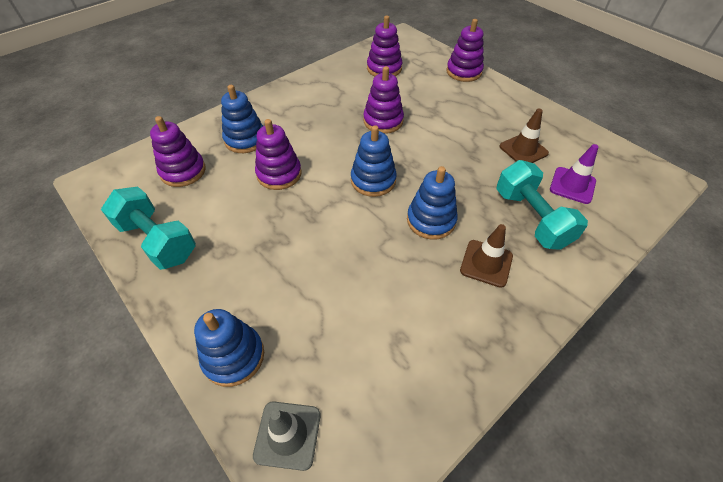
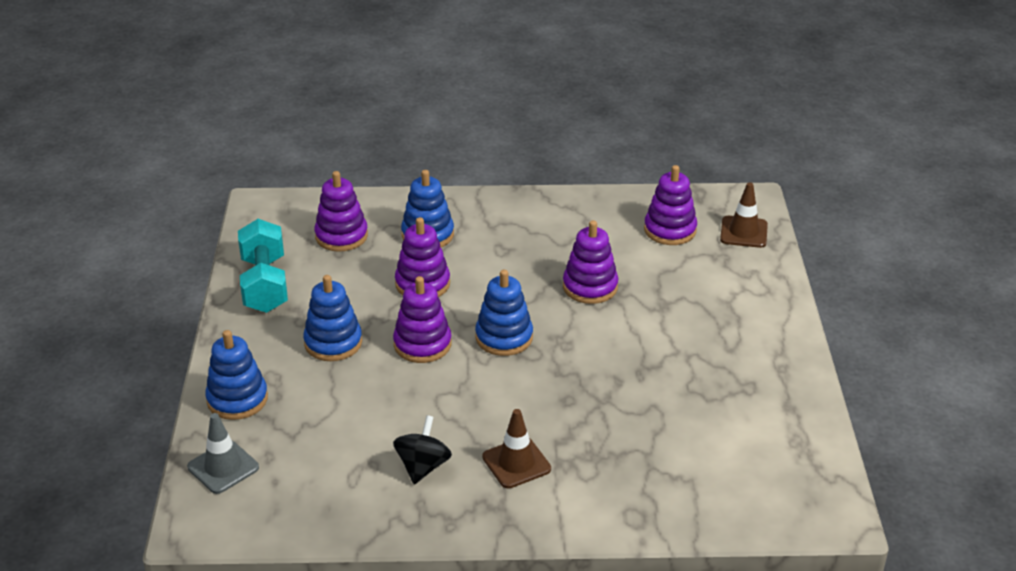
camera: 40 degrees right, 15 degrees down
blue stacking toy [407,166,458,240] -> blue stacking toy moved to [303,275,362,361]
purple stacking toy [446,19,484,82] -> purple stacking toy moved to [393,276,451,363]
turquoise dumbbell [497,160,588,250] -> none
brown traffic cone [500,109,549,163] -> brown traffic cone moved to [720,182,768,248]
purple traffic cone [550,144,599,204] -> none
none -> black spinning top [393,415,452,484]

